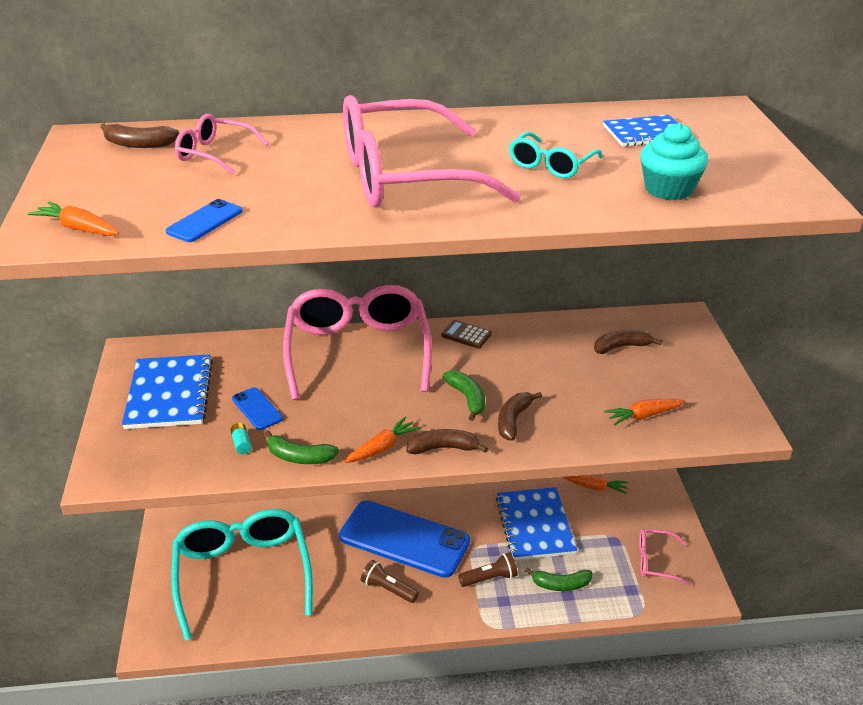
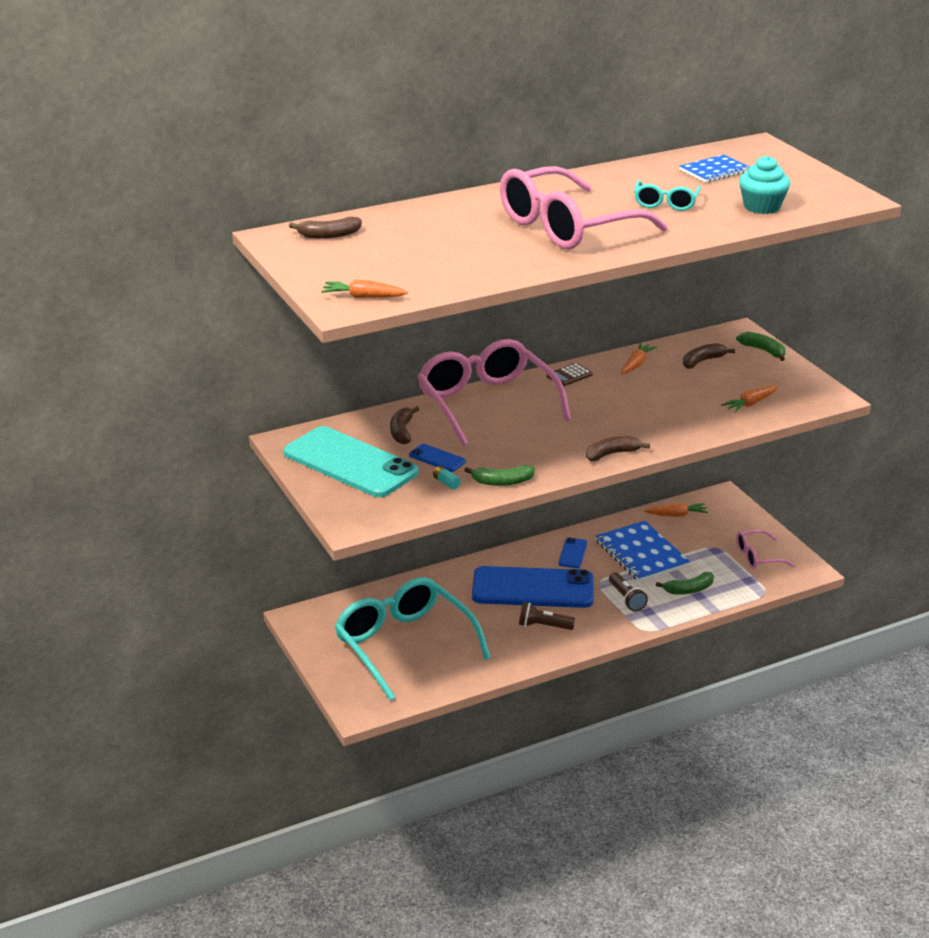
camera: 20 degrees left, 5 degrees down
blue notebook [122,354,213,429] -> turquoise phone [283,426,419,497]
blue phone [166,199,242,242] -> blue phone moved to [558,538,587,568]
pink glasses [175,114,269,174] -> none
orange carrot [344,417,420,463] -> orange carrot moved to [621,343,657,374]
brown calculator [441,320,492,349] -> brown calculator turned 45 degrees counterclockwise [547,363,593,386]
green banana [443,370,485,421] -> green banana moved to [736,332,786,361]
brown flashlight [458,553,518,587] -> brown flashlight turned 105 degrees clockwise [609,572,648,612]
brown banana [498,392,542,441] -> brown banana moved to [390,406,420,445]

